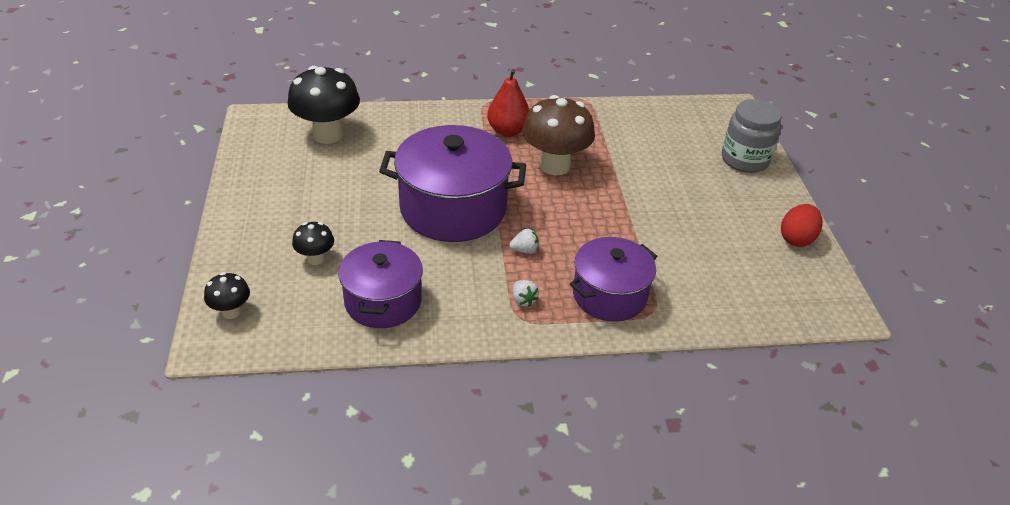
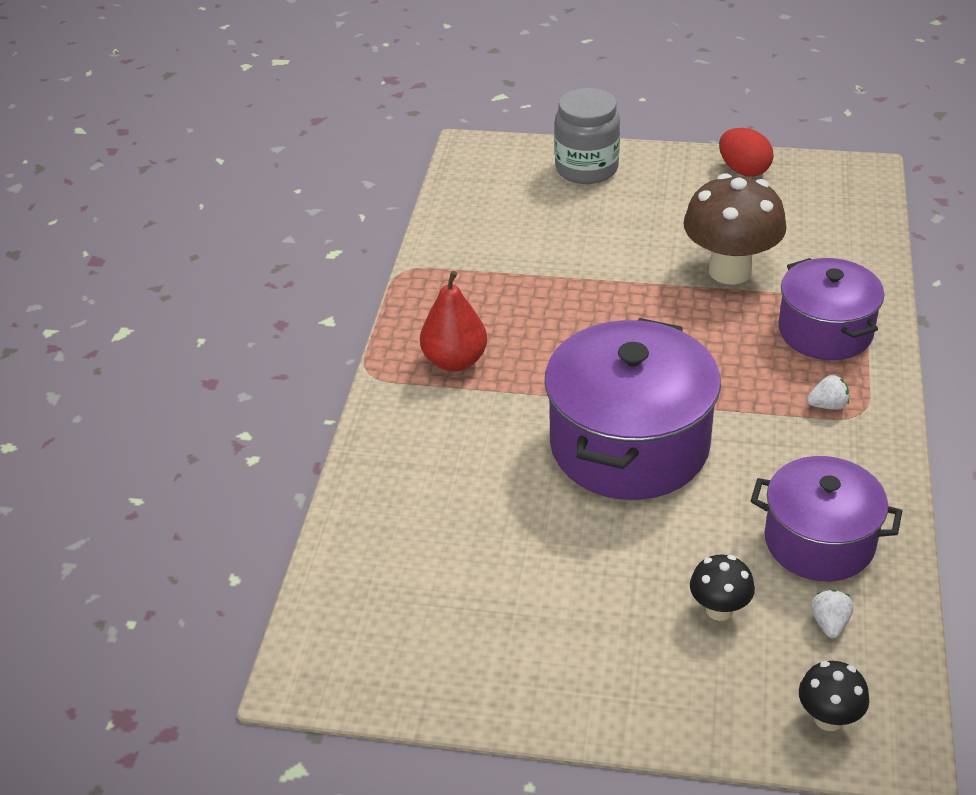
camera: 70 degrees left, 0 degrees up
black mushroom [288,66,360,144] -> none
white strawberry [509,229,539,254] -> white strawberry moved to [811,590,853,638]
brown mushroom [522,95,595,175] -> brown mushroom moved to [683,173,787,285]

